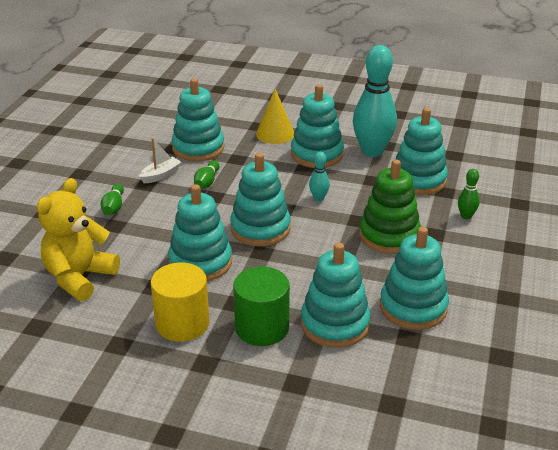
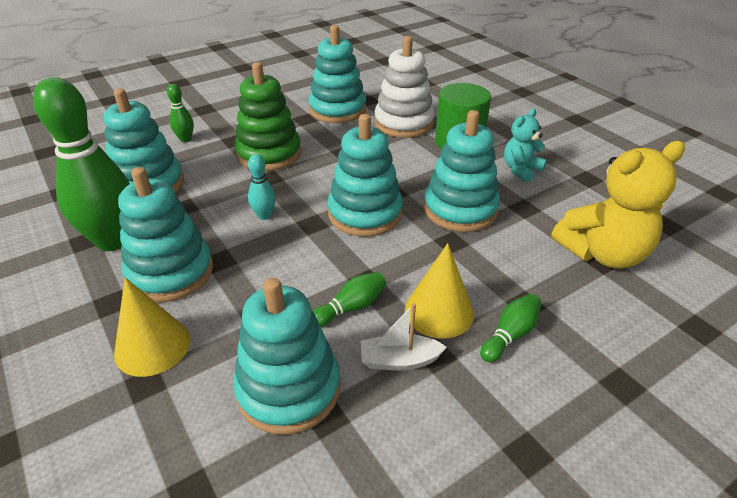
camera: 140 degrees left, 5 degrees up
yellow cylinder [151,262,209,342] -> turquoise teddy bear [504,109,547,182]
turquoise stacking toy [301,242,371,348] -> white stacking toy [375,36,435,138]
turquoise bowling pin [353,45,397,157] -> green bowling pin [33,77,130,251]
none -> yellow cone [405,243,474,339]

